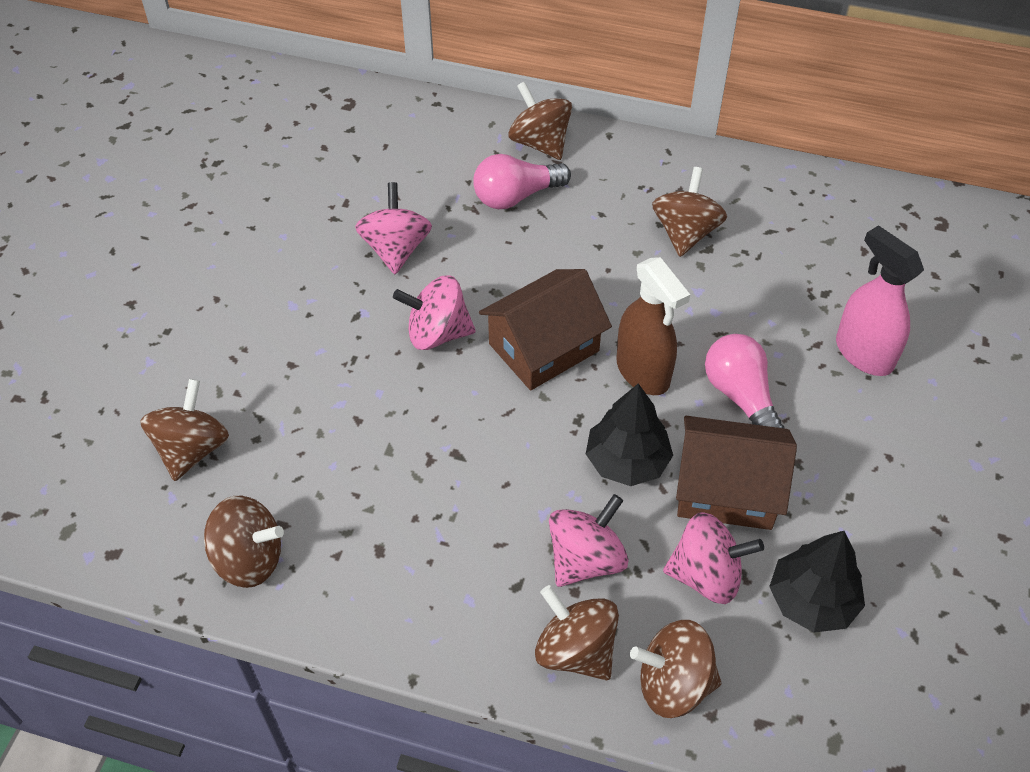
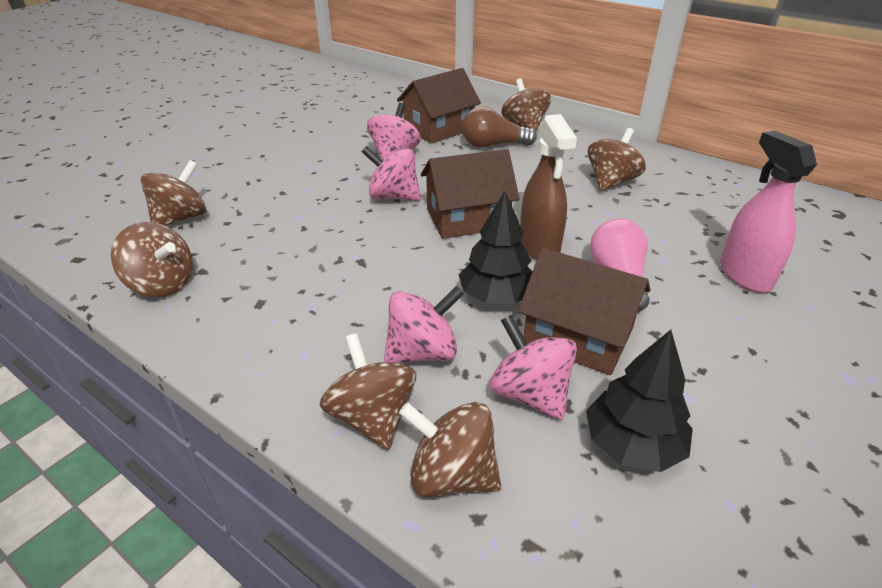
camera: 20 degrees right, 15 degrees down
pink light bulb [473,154,571,209] -> brown light bulb [462,106,537,148]
pink spinning top [663,512,764,604] -> pink spinning top turned 150 degrees counterclockwise [490,315,577,420]
none -> brown house [397,68,481,144]

